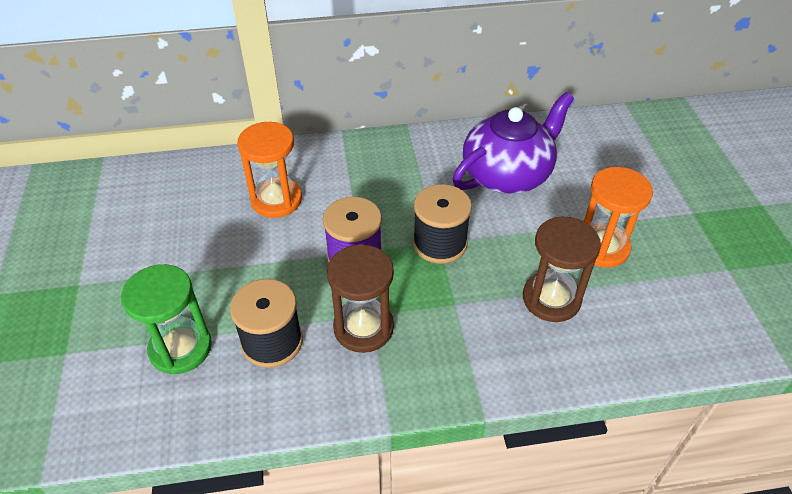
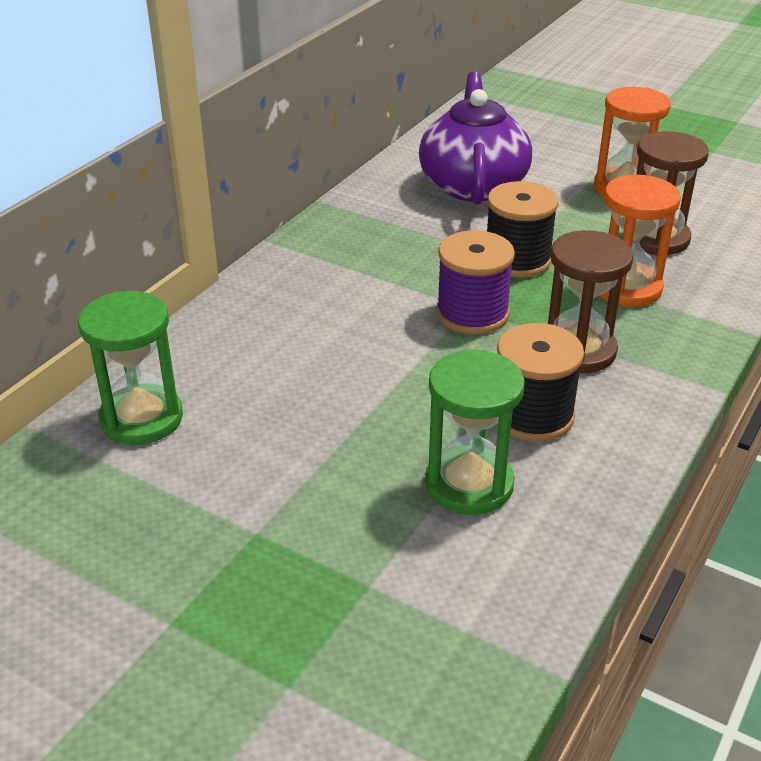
camera: 50 degrees left, 10 degrees down
orange hourglass [237,122,302,218] -> orange hourglass moved to [599,175,681,307]
none -> green hourglass [78,291,183,445]

